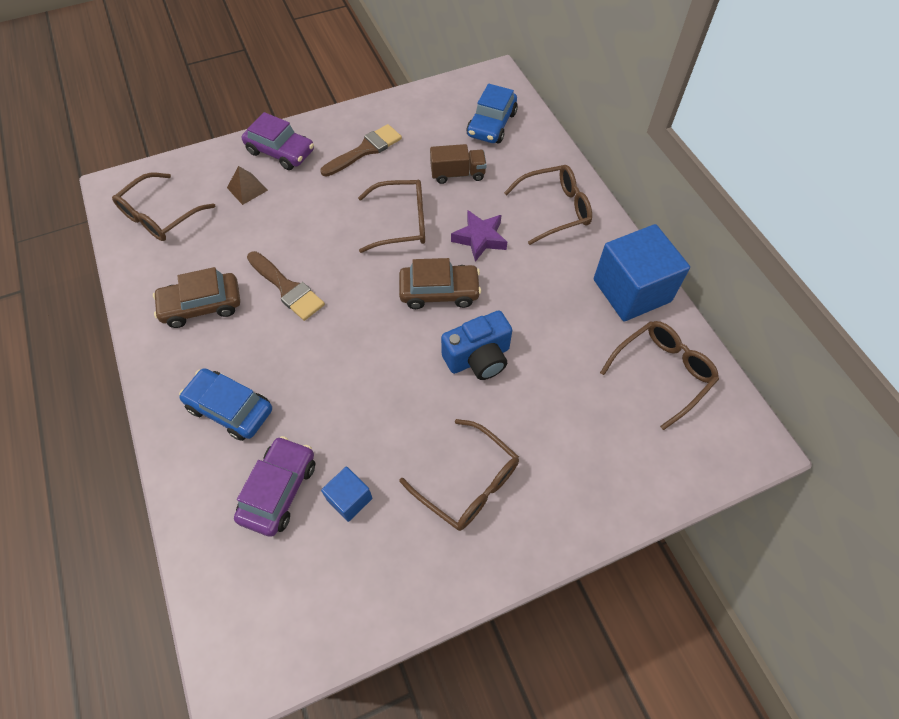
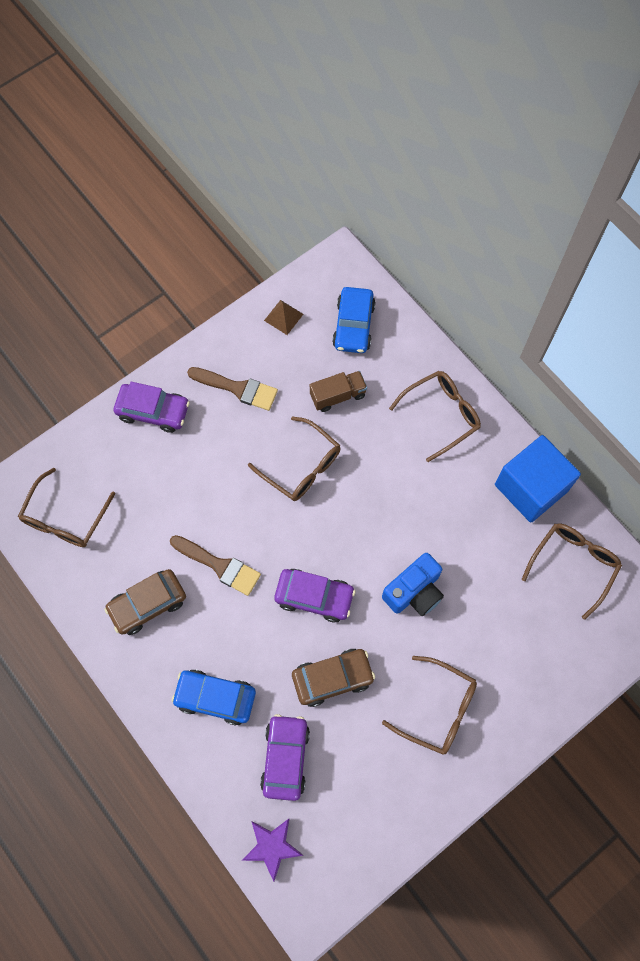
camera: 15 degrees left, 10 degrees up
brown pyramid [227,166,268,205] -> brown pyramid moved to [264,300,303,335]
brown brush [320,124,402,177] -> brown brush turned 75 degrees clockwise [187,367,278,411]
blue cube [321,467,372,522] -> none
brown glasses [358,180,425,253] -> brown glasses turned 60 degrees clockwise [248,416,340,501]
brown car [399,258,481,309] -> brown car moved to [292,649,375,707]
purple star [451,210,507,262] -> purple star moved to [242,819,303,882]
none -> purple car [274,569,355,623]

